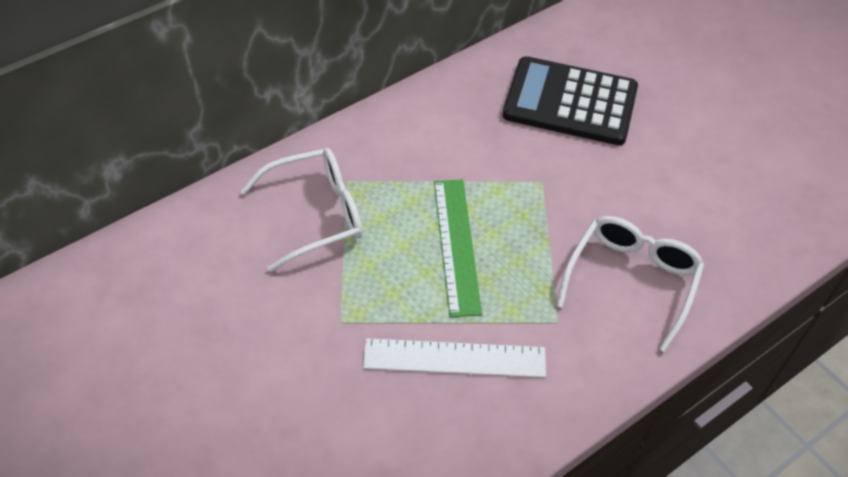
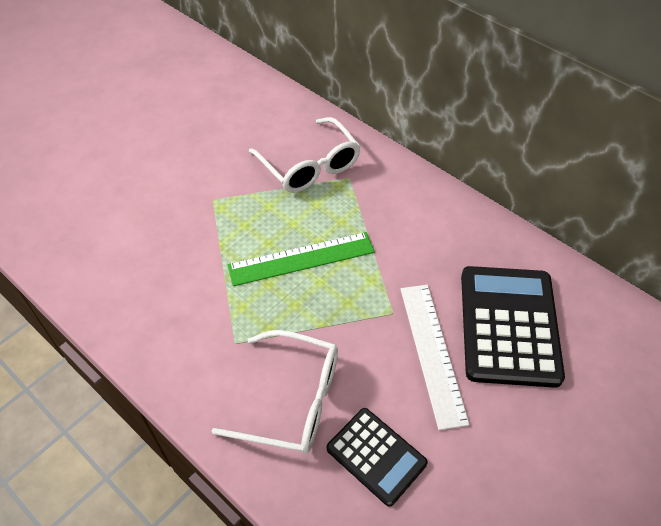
camera: 80 degrees right, 0 degrees up
white ruler [363,338,546,378] -> white ruler moved to [401,285,470,430]
none -> black calculator [326,408,428,507]

